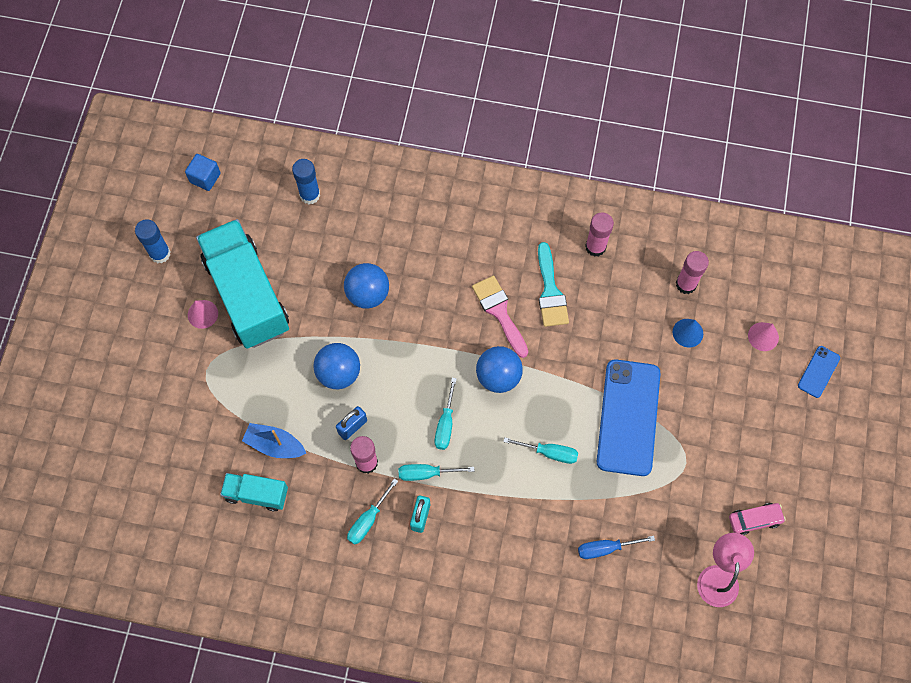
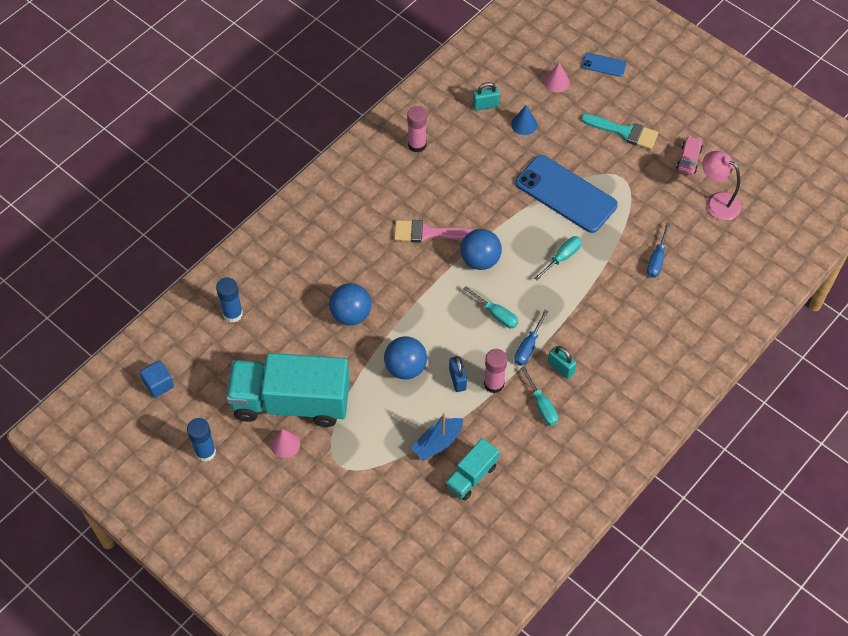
camera: 60 degrees left, 10 degrees down
turquoise screwdriver [398,464,475,481] -> blue screwdriver [514,310,549,366]
turquoise brush [538,242,569,327] -> turquoise brush moved to [581,114,659,149]
pink glue stick [676,251,709,294] -> turquoise padlock [473,82,500,111]
blue phone [798,346,840,398] -> blue phone turned 45 degrees counterclockwise [582,53,627,77]

